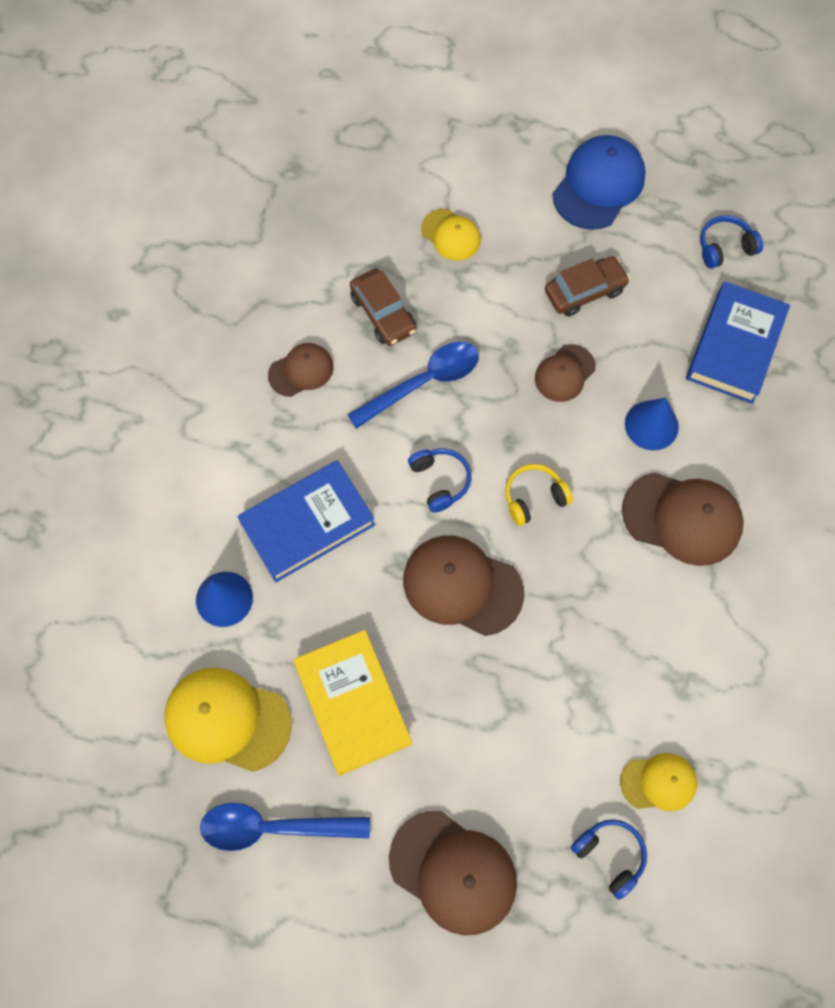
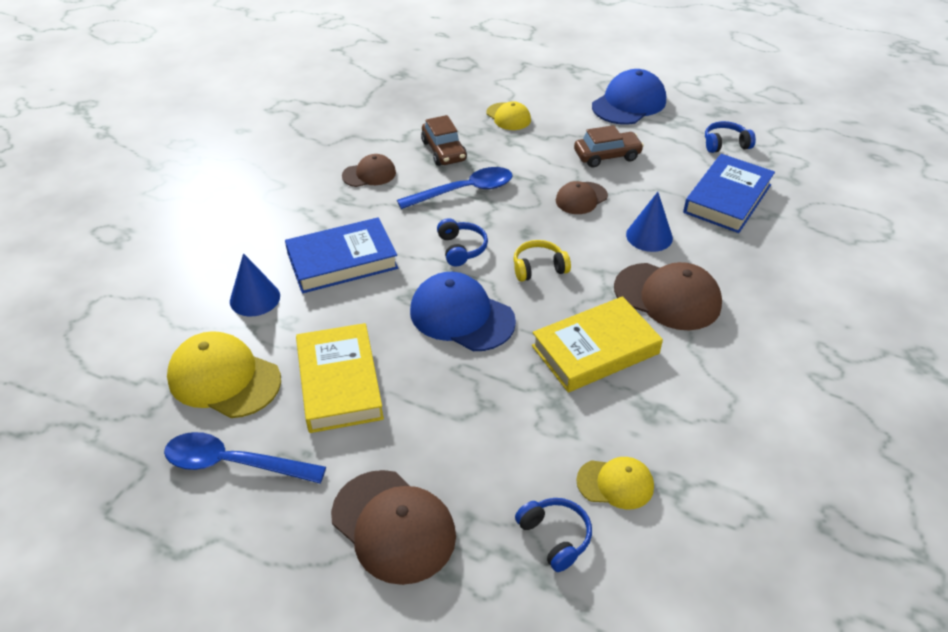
camera: 10 degrees right, 25 degrees down
brown cap [403,535,524,636] -> blue cap [410,272,516,351]
none -> yellow book [532,296,663,392]

